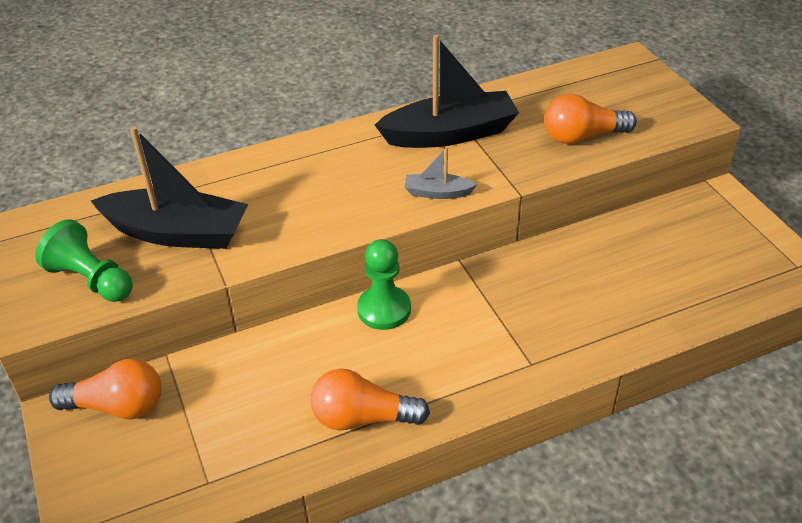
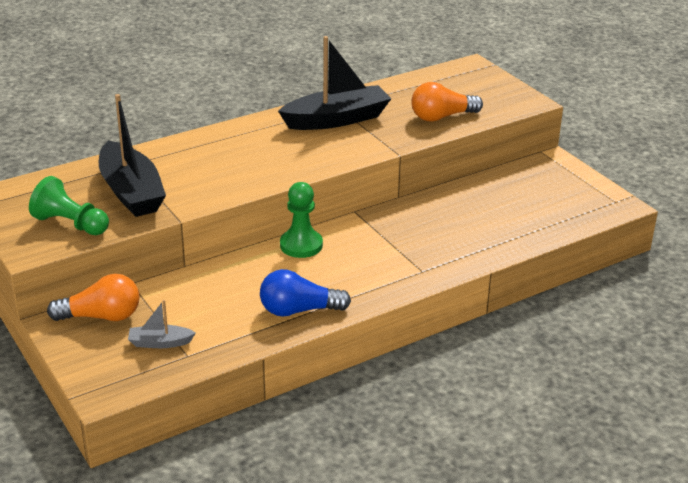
camera: 10 degrees left, 10 degrees down
black boat [91,126,248,249] -> black boat turned 60 degrees clockwise [99,94,166,217]
orange light bulb [311,368,430,430] -> blue light bulb [260,269,351,317]
grey boat [404,147,477,199] -> grey boat moved to [128,300,196,348]

